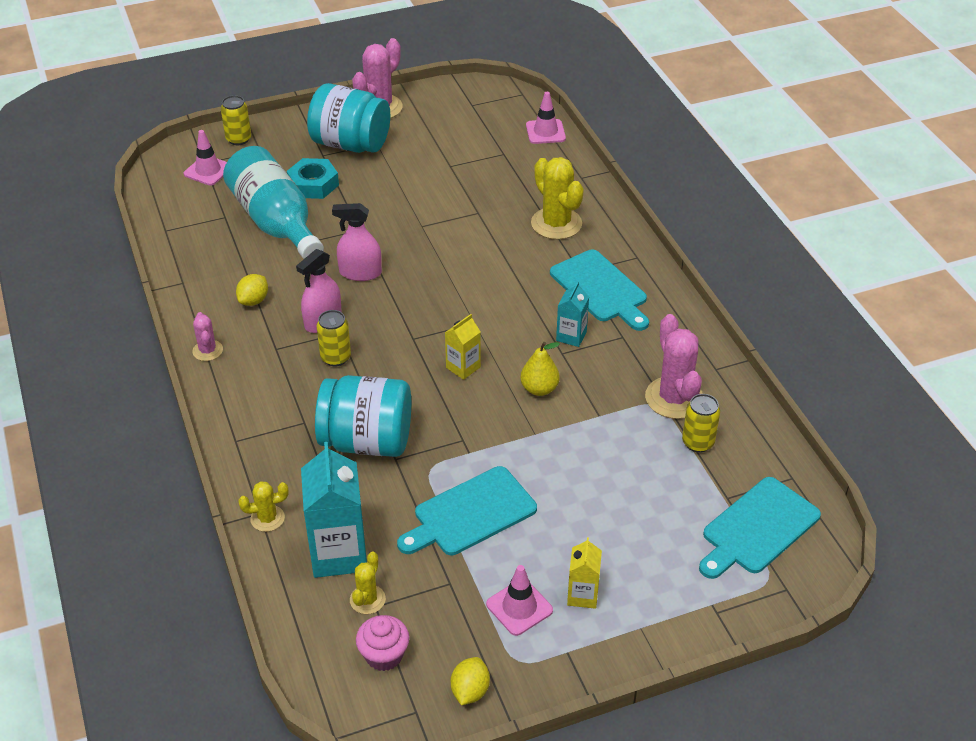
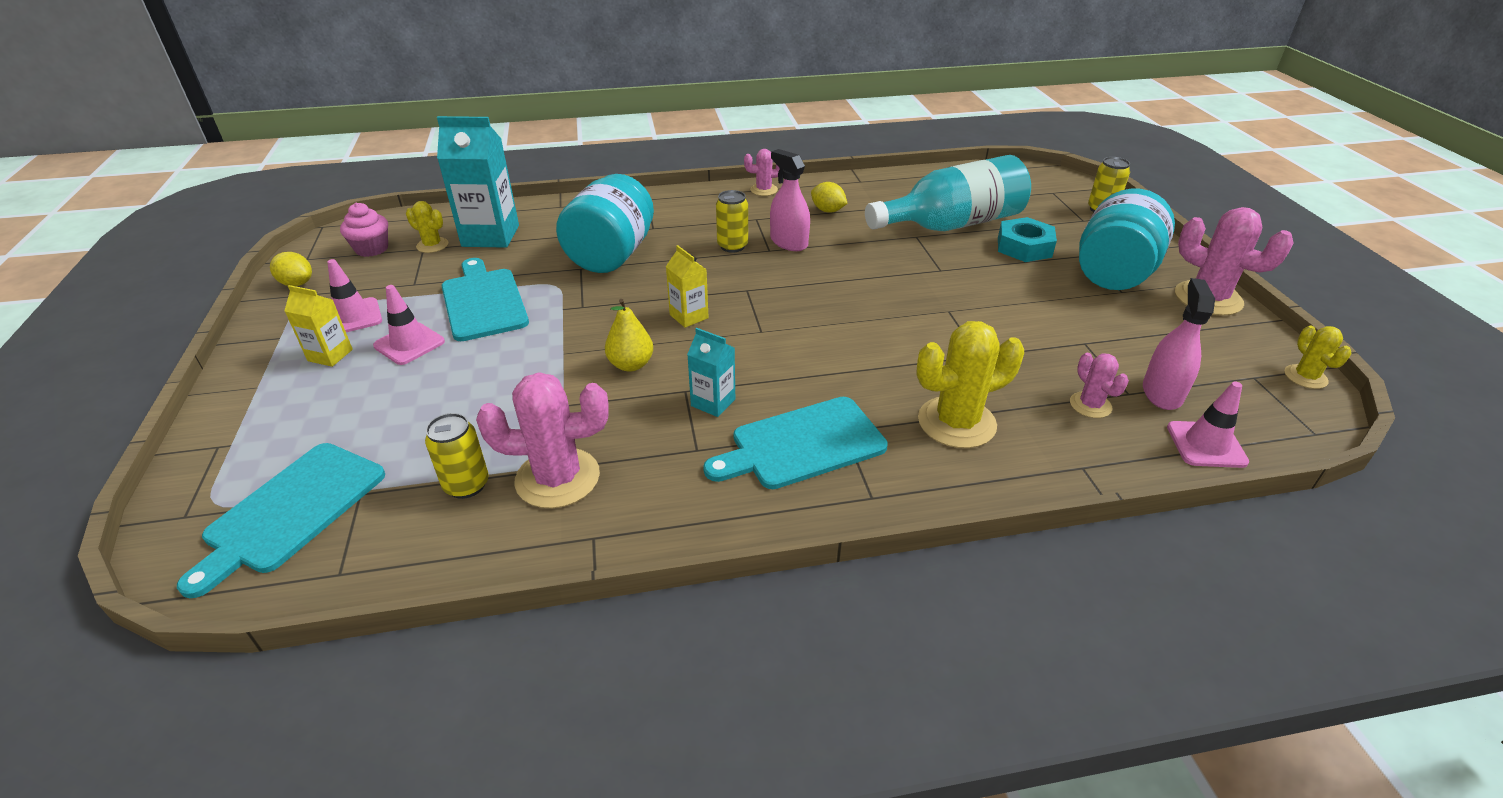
camera: 100 degrees right, 5 degrees down
pink traffic cone [184,130,227,186] -> pink traffic cone moved to [373,285,445,365]
yellow cactus [238,481,289,532] -> yellow cactus moved to [1285,326,1352,389]
pink spray bottle [332,203,382,281] -> pink spray bottle moved to [1143,278,1215,410]
turquoise cutting board [699,477,821,579] -> turquoise cutting board turned 120 degrees counterclockwise [177,443,385,598]
none -> pink cactus [1070,353,1129,418]

